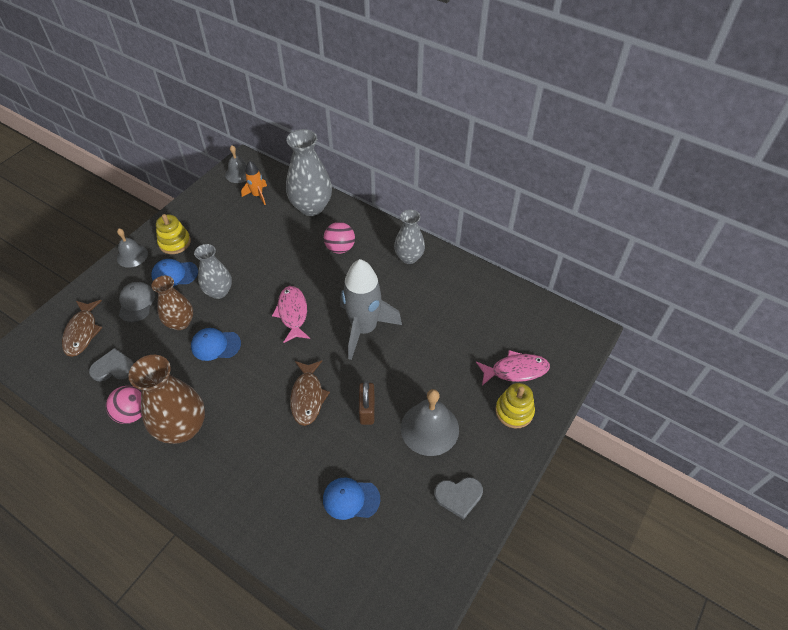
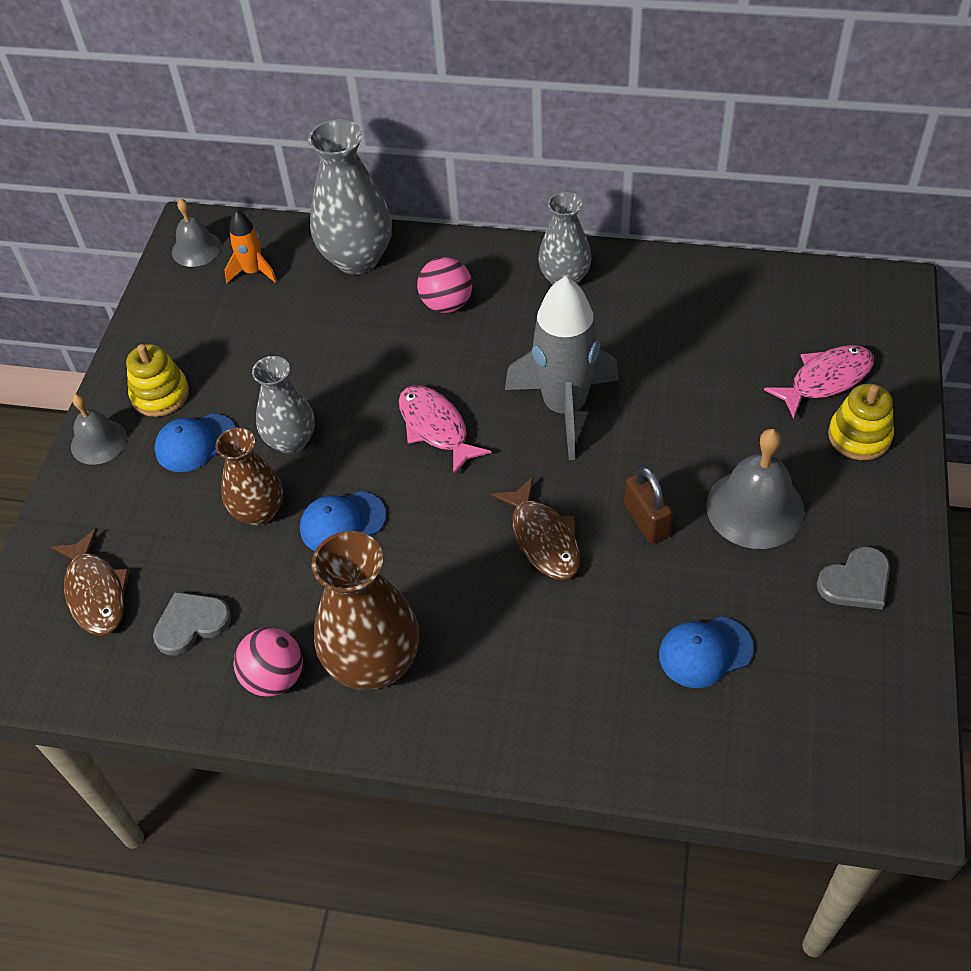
camera: 20 degrees left, 0 degrees up
grey cap [119,282,155,322] -> none

